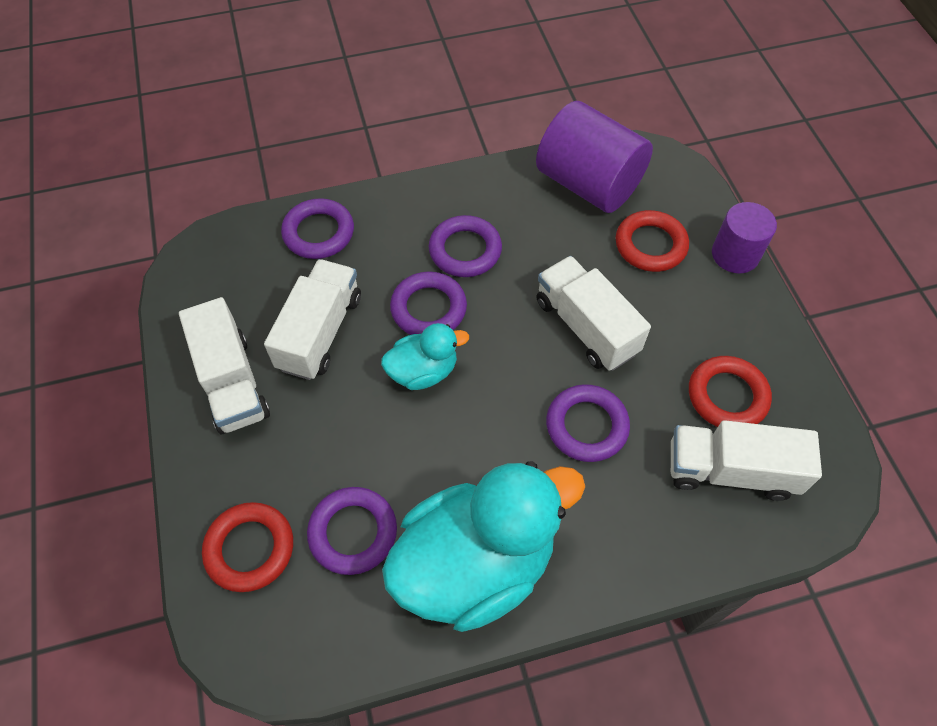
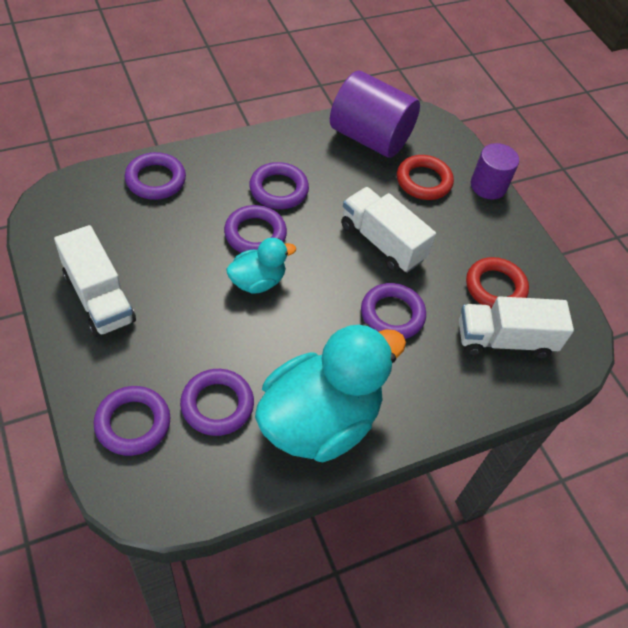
camera: 15 degrees left, 5 degrees down
red ring [202,502,293,592] -> purple ring [94,386,170,456]
white truck [264,259,361,380] -> none

